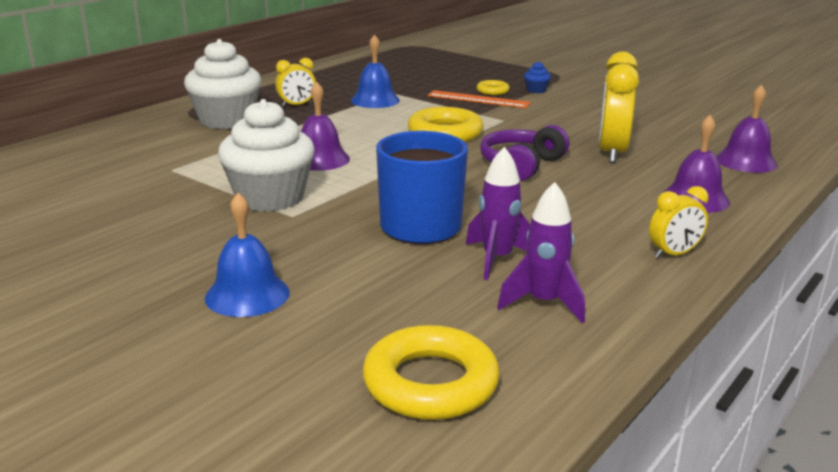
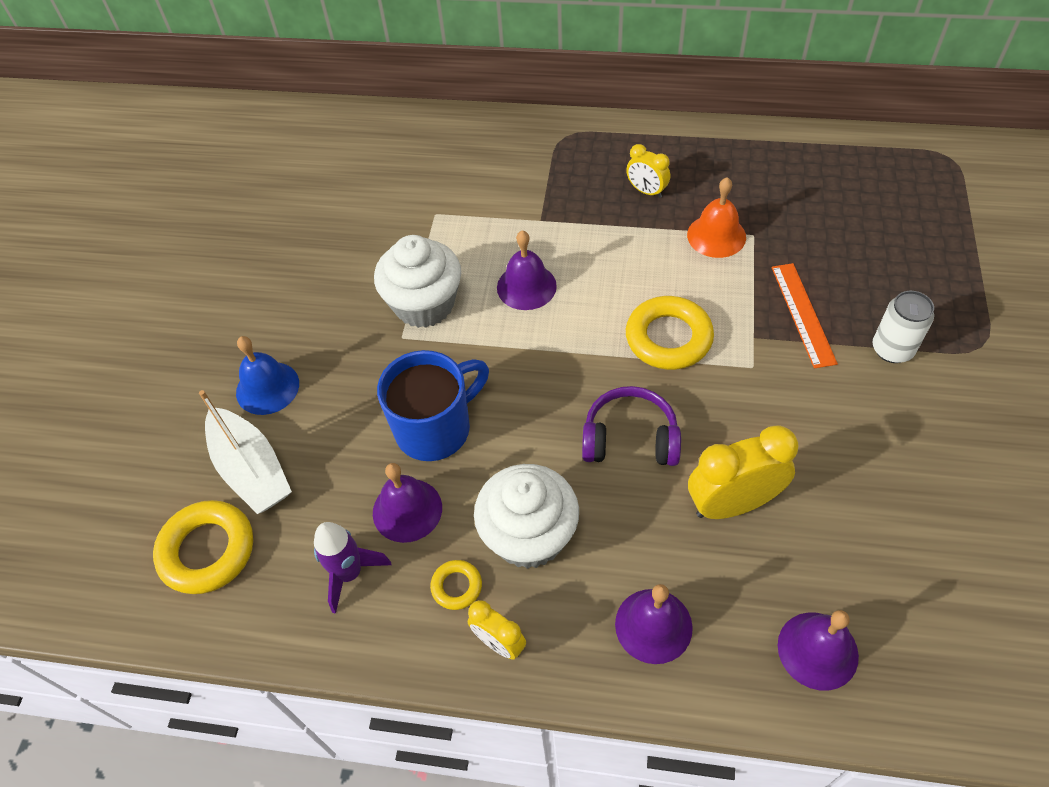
camera: 65 degrees right, 30 degrees up
white cupcake [184,39,262,129] -> white cupcake moved to [474,464,579,569]
blue bell [351,34,400,108] -> orange bell [687,177,746,258]
purple rocket [466,147,530,280] -> purple bell [373,463,442,543]
yellow ring [477,80,510,95] -> yellow ring moved to [430,560,482,610]
blue cupcake [524,61,551,93] -> white can [873,291,934,363]
none -> white boat [199,390,292,514]

